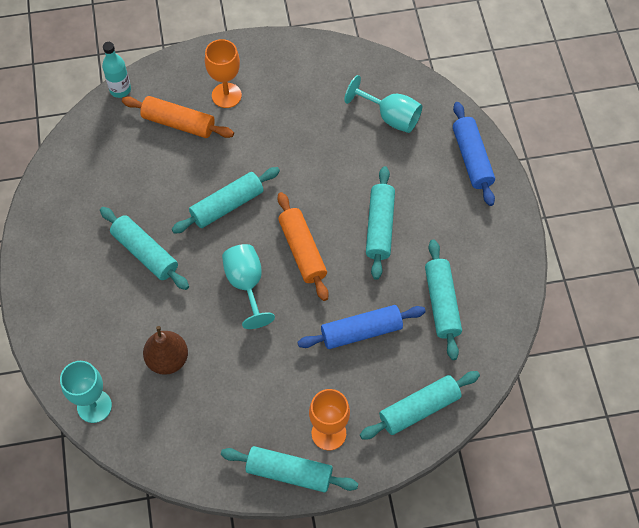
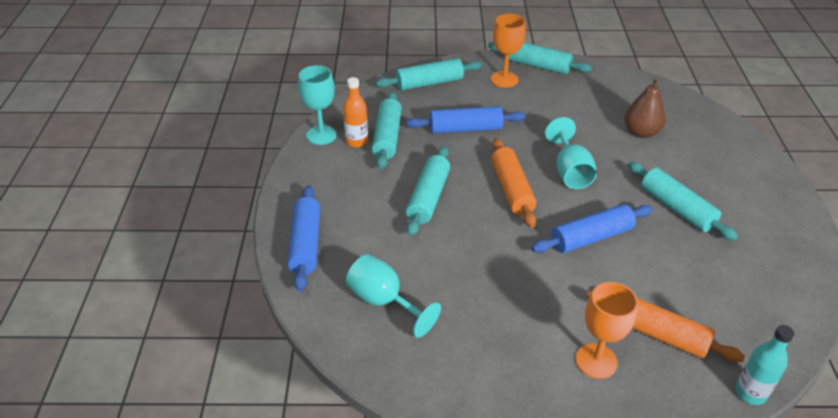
camera: 170 degrees left, 20 degrees down
turquoise goblet [60,361,112,423] -> turquoise goblet moved to [298,65,337,145]
turquoise rolling pin [172,167,280,234] -> blue rolling pin [531,204,653,253]
none -> orange bottle [343,77,368,148]

